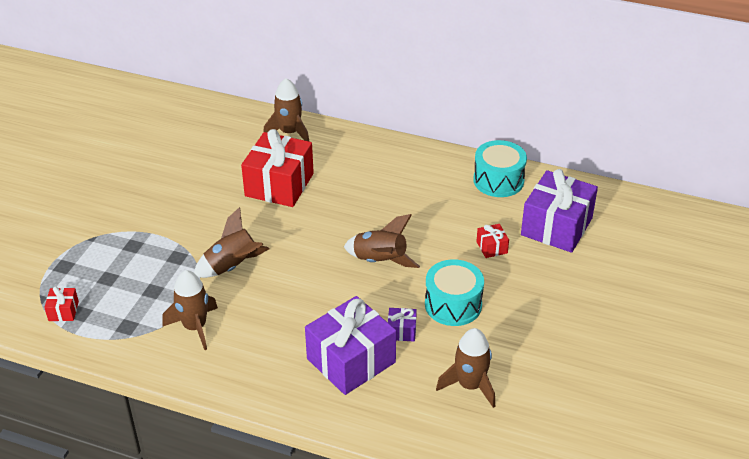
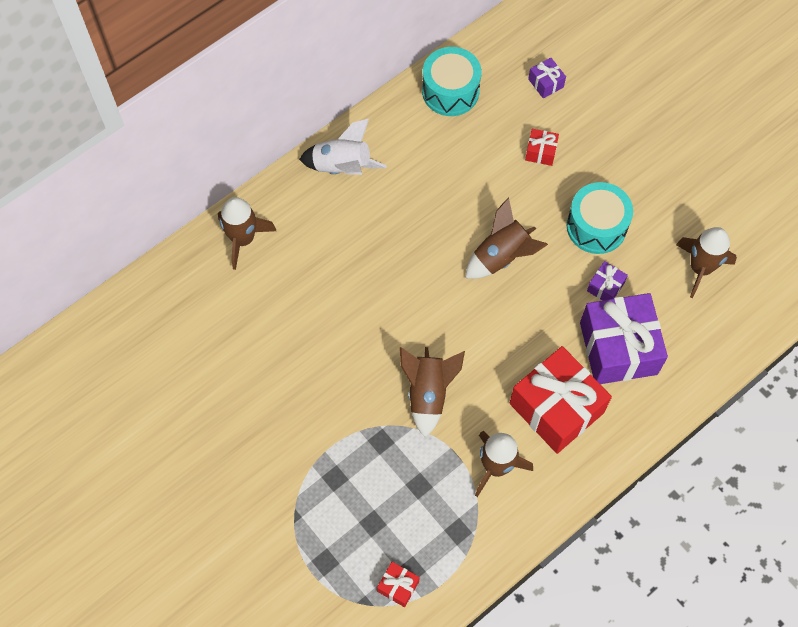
camera: 60 degrees left, 25 degrees up
red gift [241,129,314,207] -> red gift moved to [509,346,612,454]
purple gift [521,169,598,253] -> purple gift [528,58,566,98], size x0.43
none -> white rocket [299,119,387,175]

